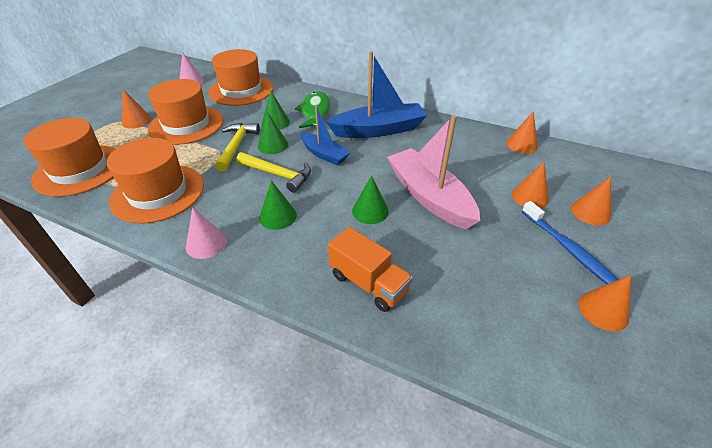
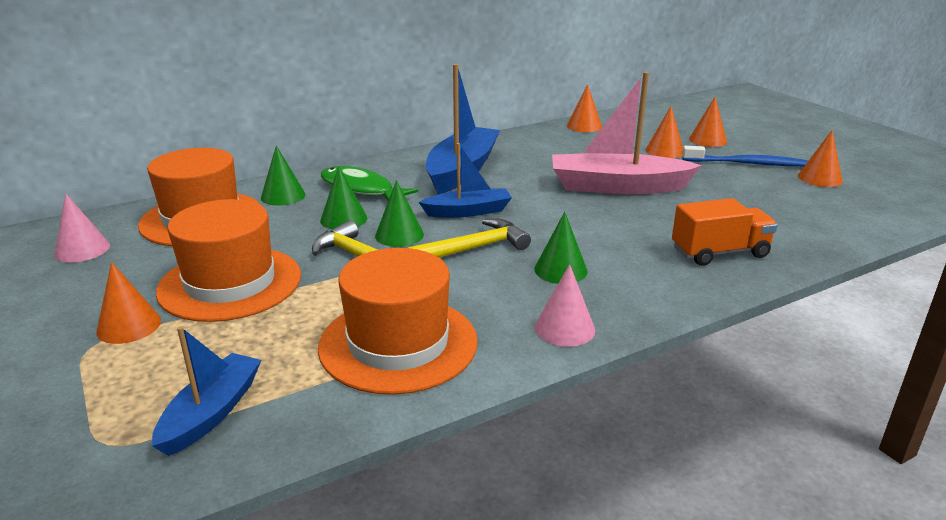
camera: 55 degrees left, 15 degrees down
orange hat [24,118,116,197] -> blue boat [152,326,261,456]
green cone [352,175,389,224] -> green cone moved to [261,145,306,206]

